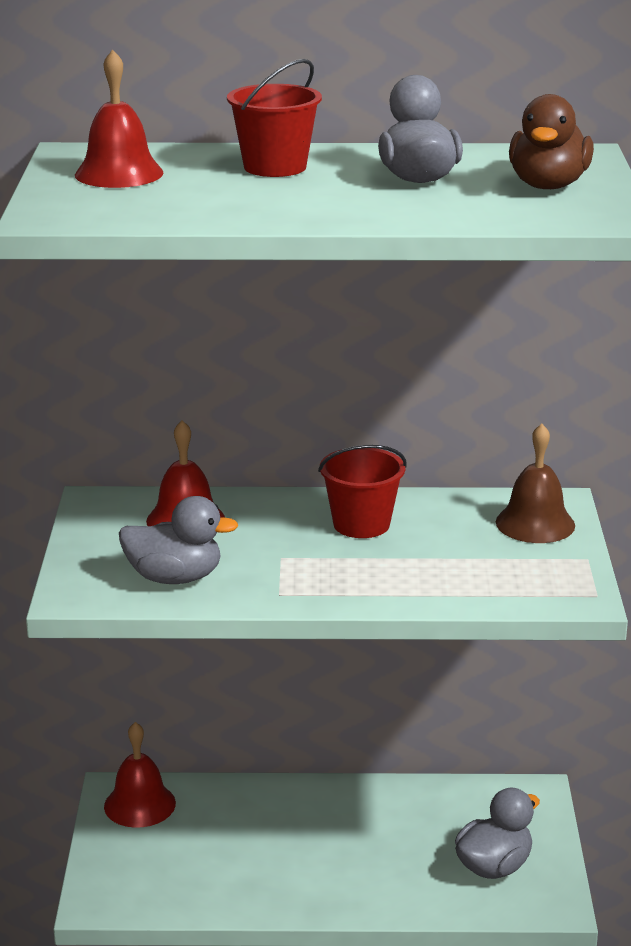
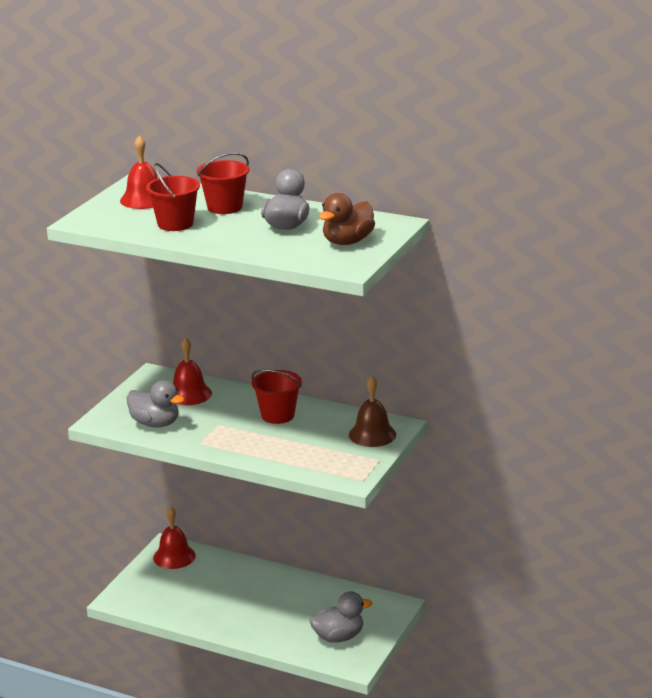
camera: 25 degrees right, 0 degrees up
none -> red bucket [146,163,200,231]

